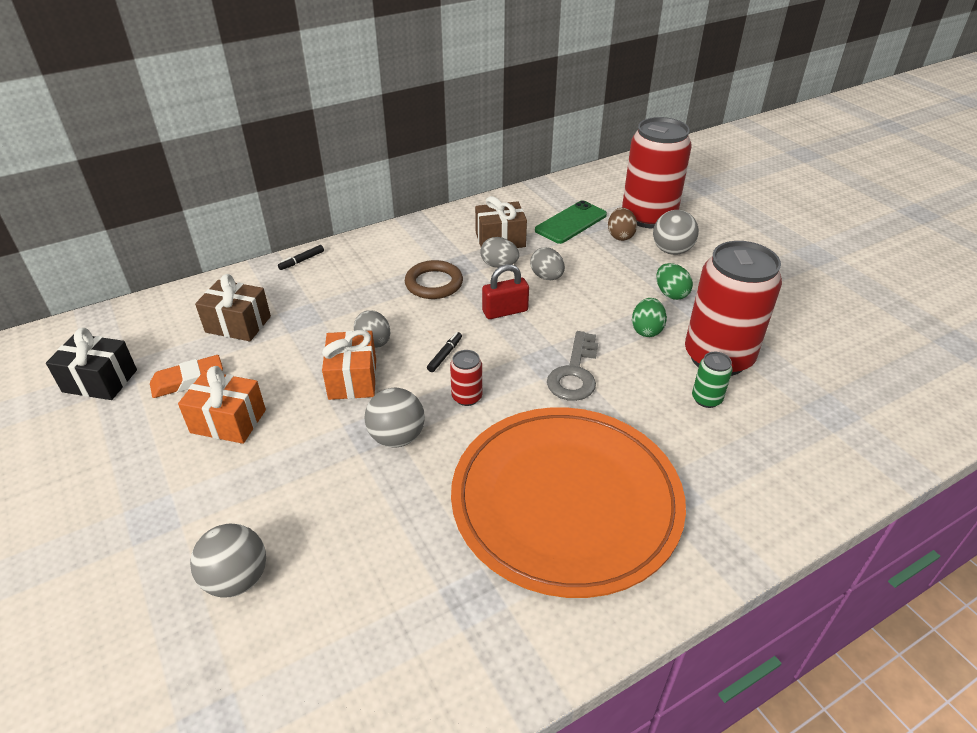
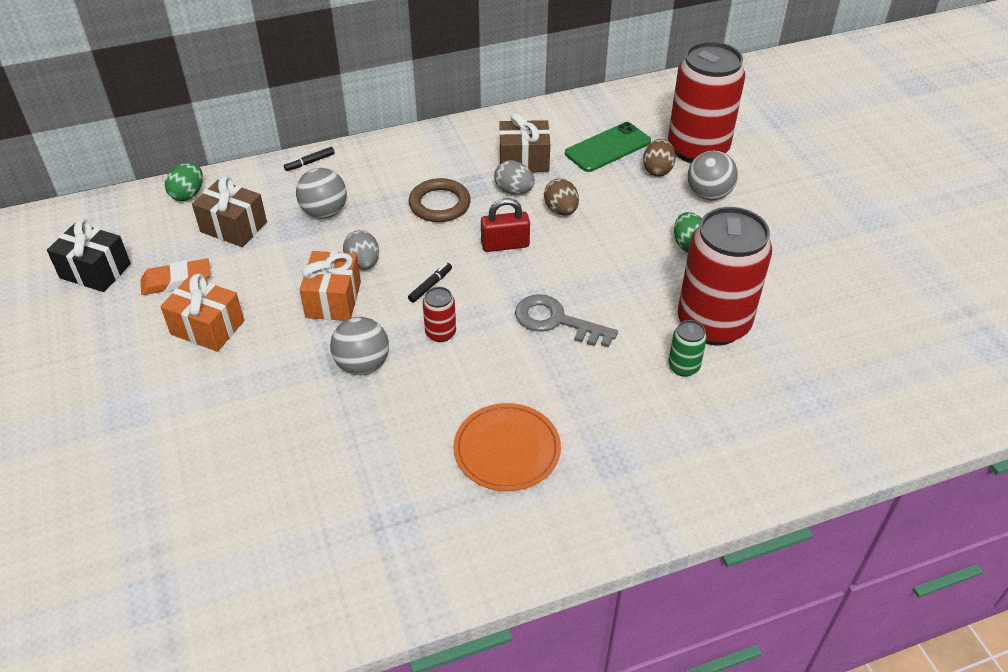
camera: 10 degrees right, 5 degrees up
grey ball [190,523,266,597] -> grey ball moved to [296,168,347,219]
orange plate [451,407,686,598] -> orange plate [453,403,561,491], size x0.48
grey egg [530,247,565,280] -> brown egg [544,178,579,215]
grey key [547,331,598,401] -> grey key turned 90 degrees clockwise [515,294,618,348]
green egg [632,298,667,337] -> green egg moved to [165,163,203,201]

